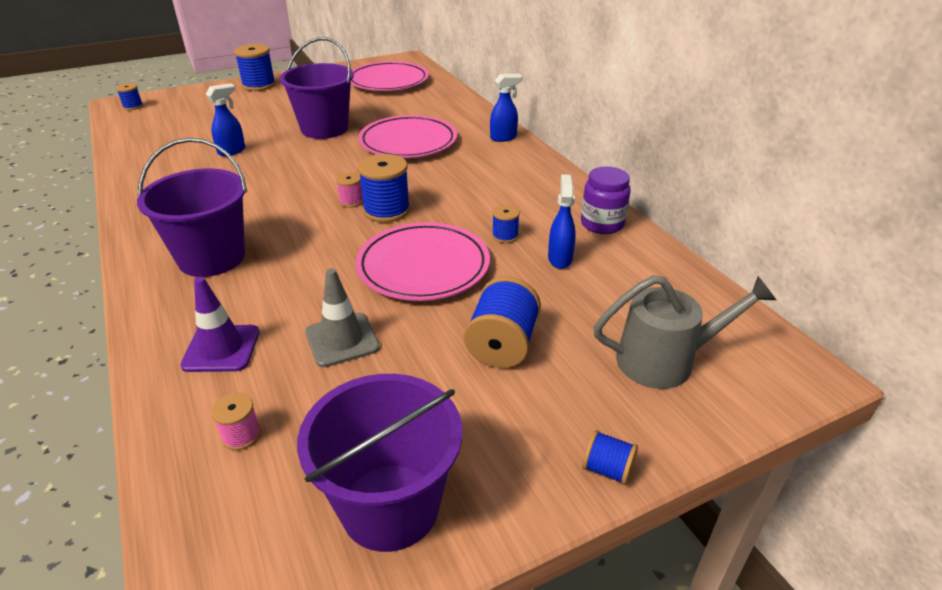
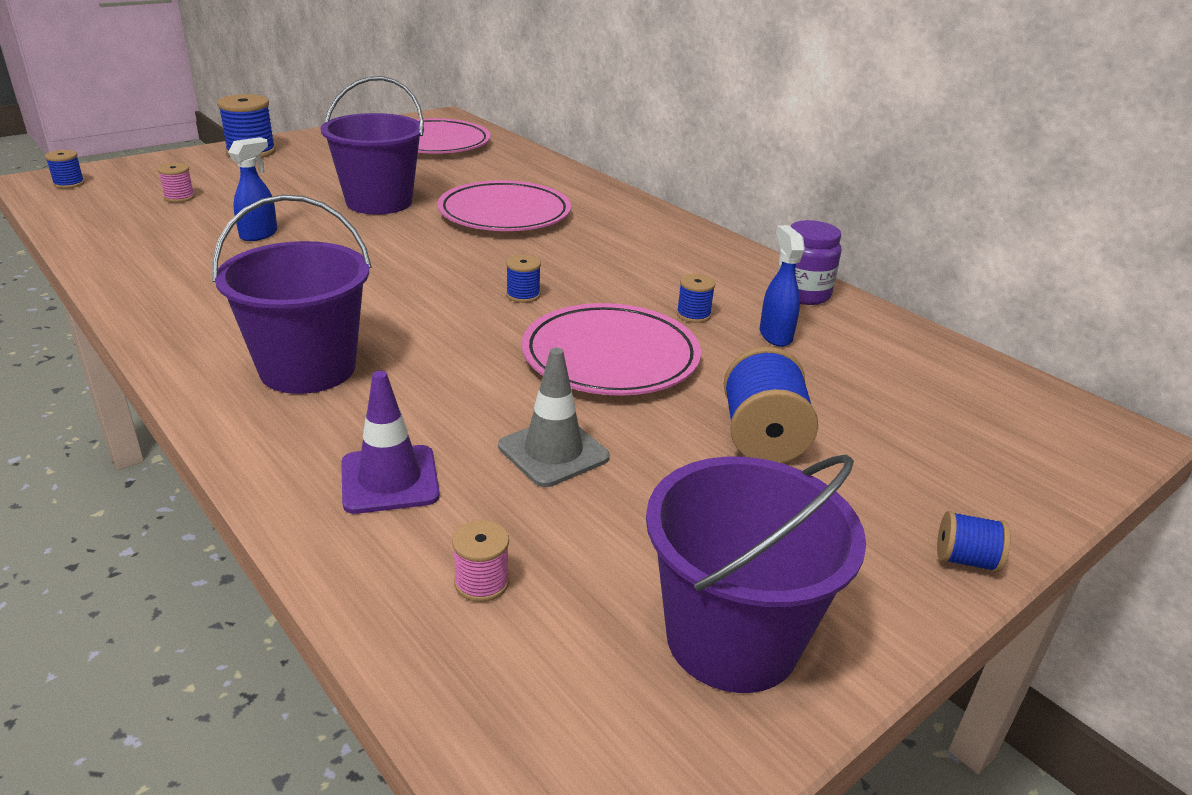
camera: 15 degrees left, 5 degrees down
pink spool [336,172,363,208] -> pink spool moved to [158,163,195,202]
blue spool [358,154,410,223] -> blue spool [506,255,541,303], size x0.53
blue spray bottle [490,74,522,142] -> none
grey watering can [594,275,776,389] -> none

